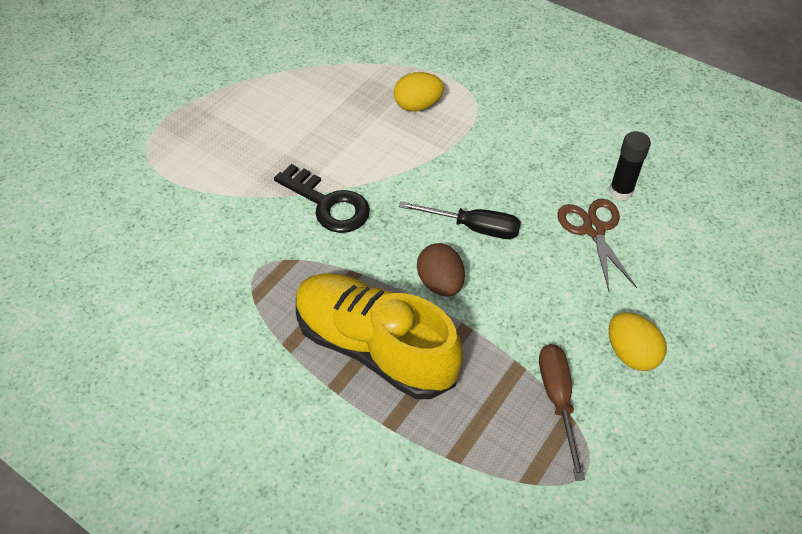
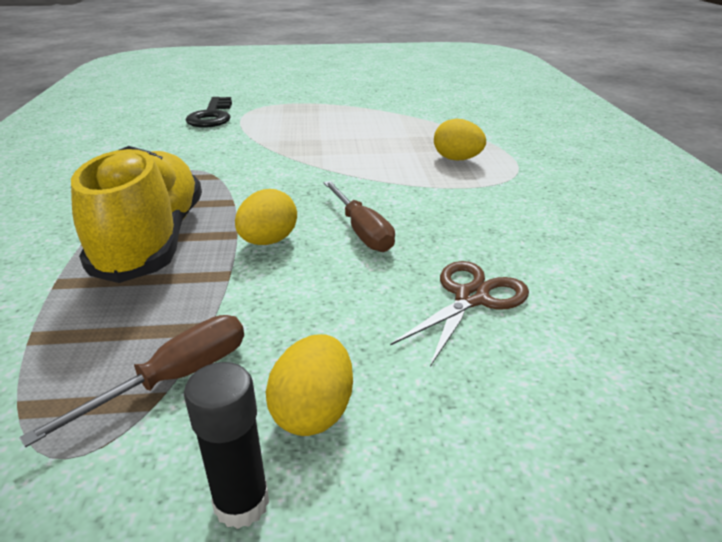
camera: 50 degrees right, 20 degrees down
black key [274,164,370,233] -> black key moved to [186,97,232,128]
black screwdriver [399,201,521,239] -> brown screwdriver [323,181,395,252]
brown egg [417,243,465,297] -> yellow egg [235,189,297,245]
black glue stick [609,131,651,201] -> black glue stick moved to [184,362,269,529]

